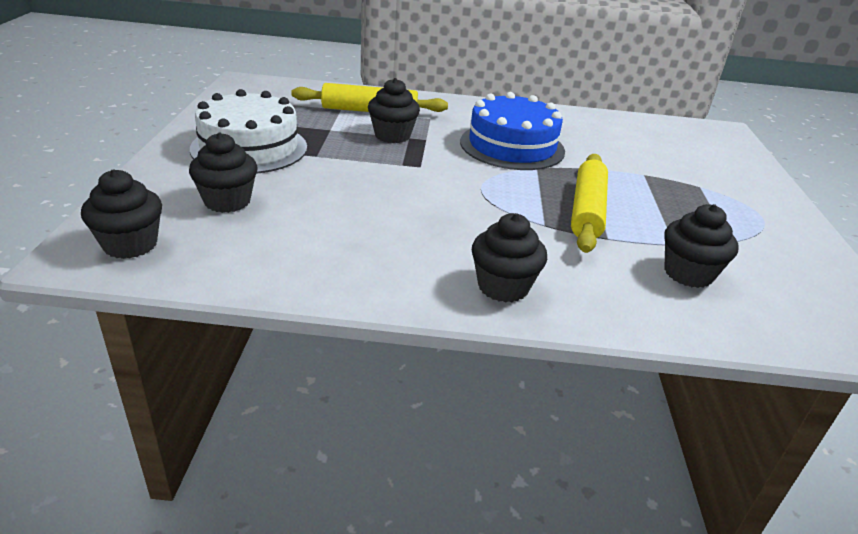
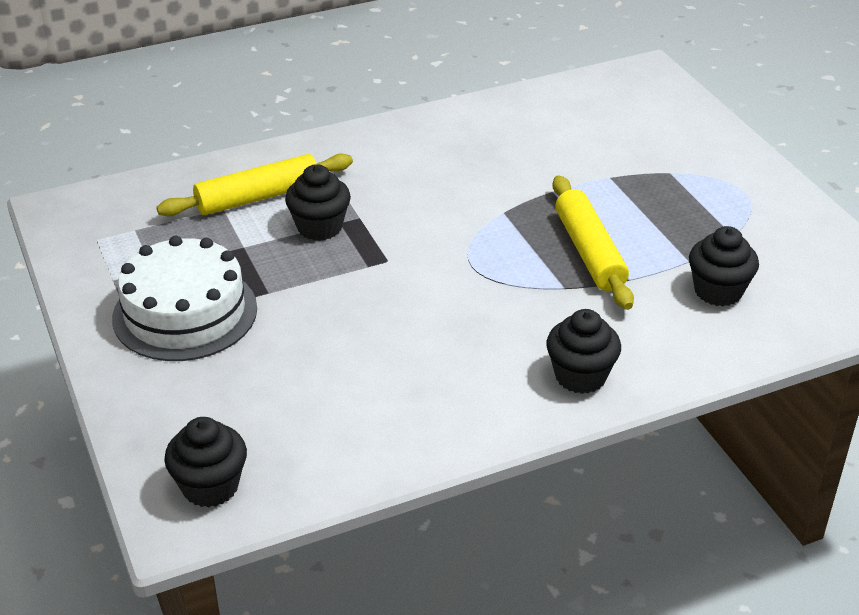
camera: 25 degrees left, 5 degrees up
black cupcake [189,132,257,213] -> none
blue cake [460,92,565,170] -> none

